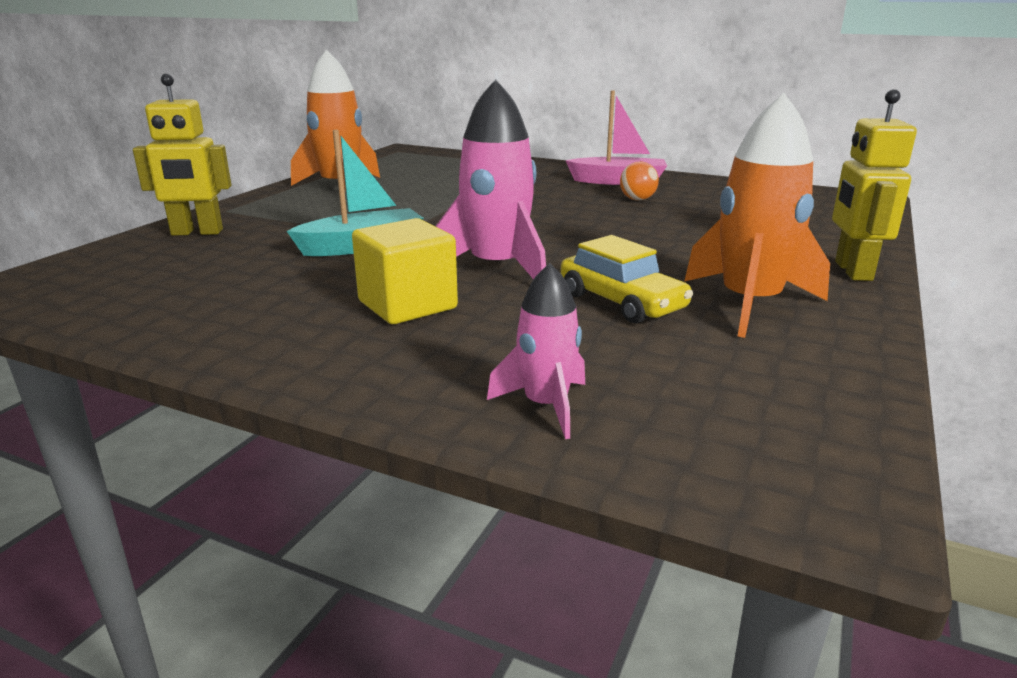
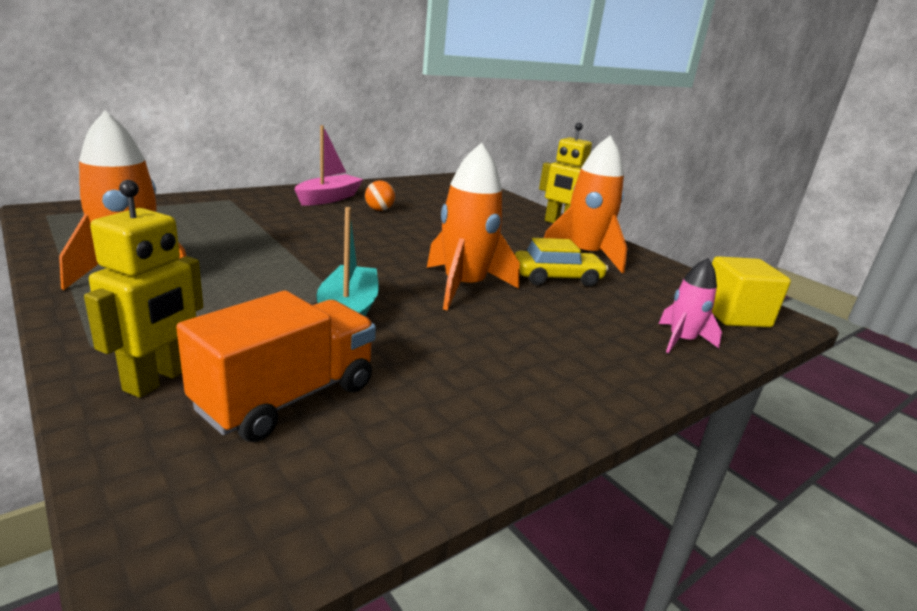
camera: 65 degrees left, 0 degrees up
yellow cube [352,218,458,324] -> yellow cube moved to [712,256,791,327]
pink rocket [436,79,546,279] -> orange rocket [427,143,520,311]
none -> orange truck [176,291,376,442]

